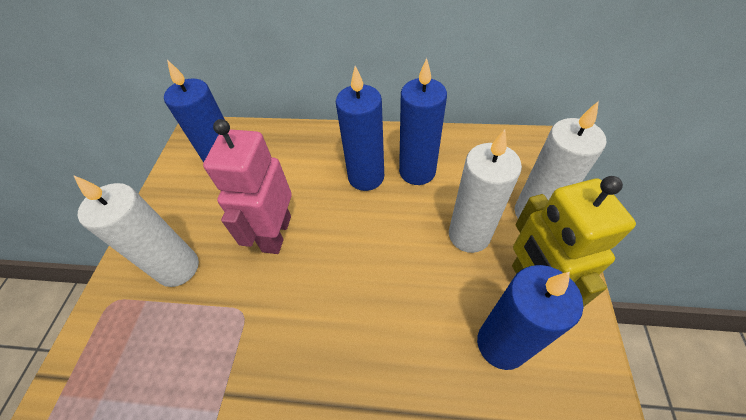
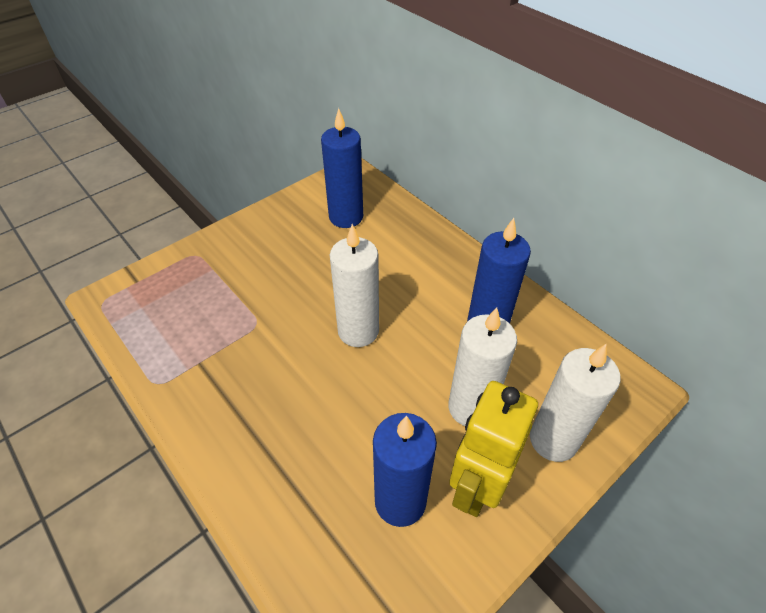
camera: 40 degrees right, 5 degrees down
white candle [73,175,199,287] -> white candle moved to [330,224,379,347]
pink robot [203,119,292,254] -> none
blue candle [336,66,384,191] -> none

